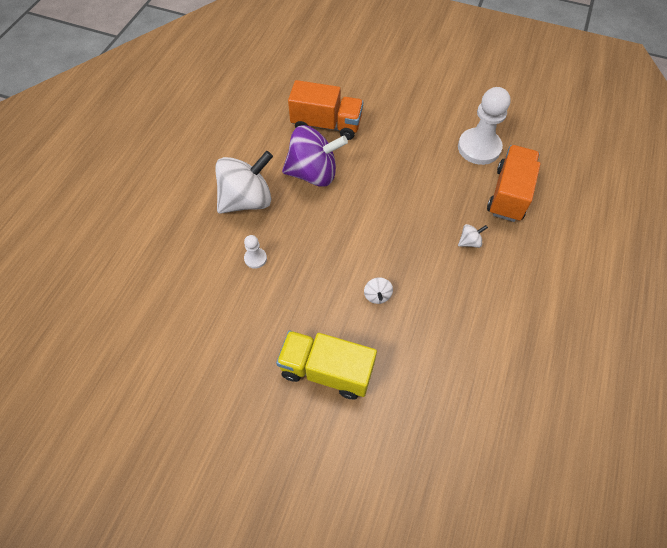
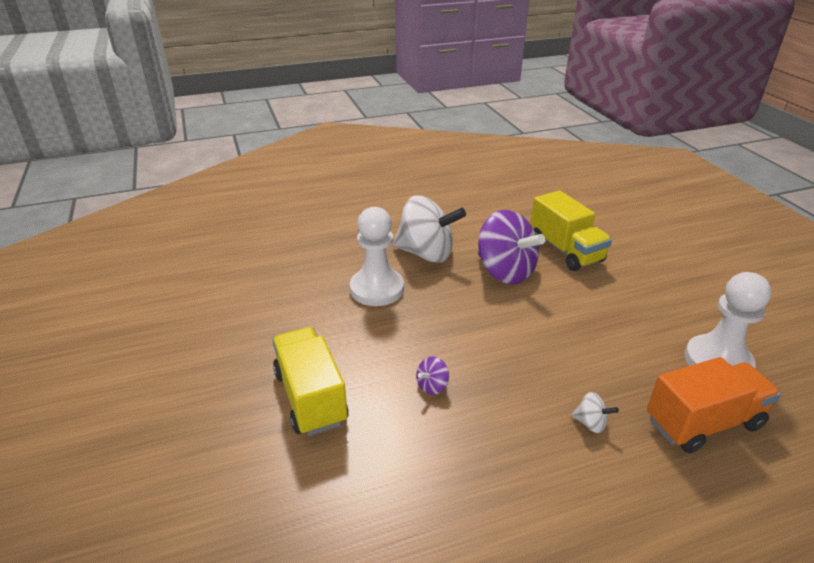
camera: 50 degrees right, 25 degrees down
white pawn [244,235,267,269] -> white pawn [350,207,404,306], size x2.15
orange truck [288,80,363,140] -> yellow truck [530,190,612,271]
white spinning top [364,277,393,304] -> purple spinning top [416,356,449,395]

